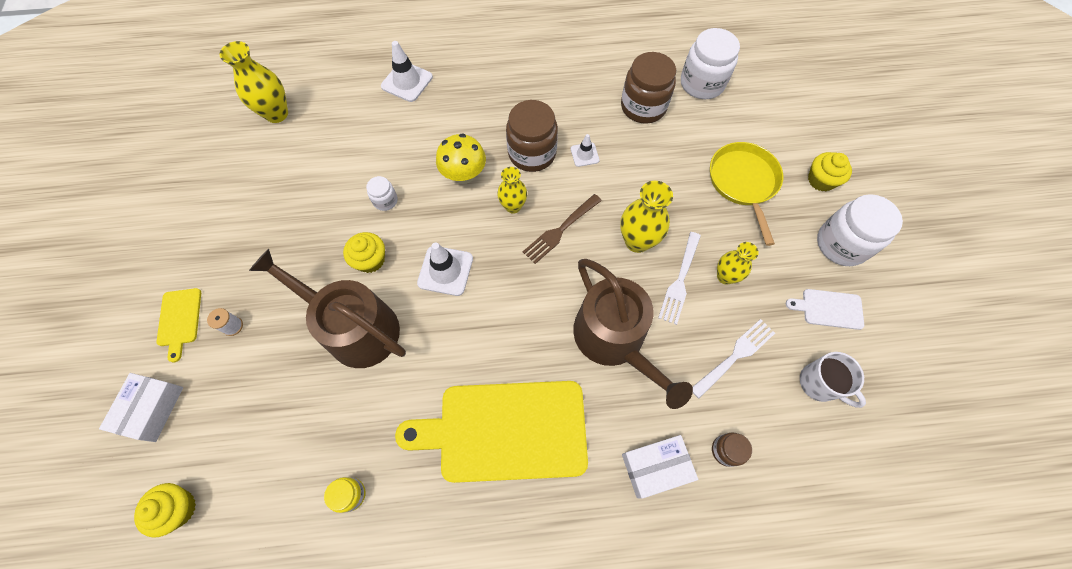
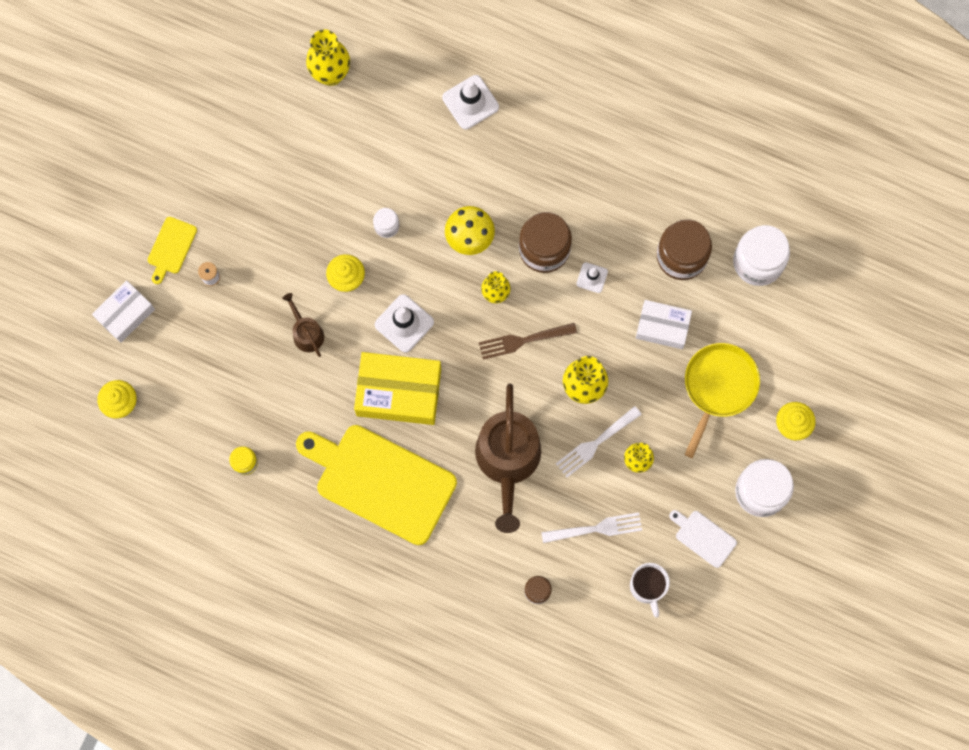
camera: 30 degrees right, 10 degrees up
brown watering can [249,249,406,368] -> brown watering can [282,293,324,357], size x0.47
white box [622,435,698,499] -> white box moved to [636,300,692,349]
none -> yellow box [354,352,441,425]

